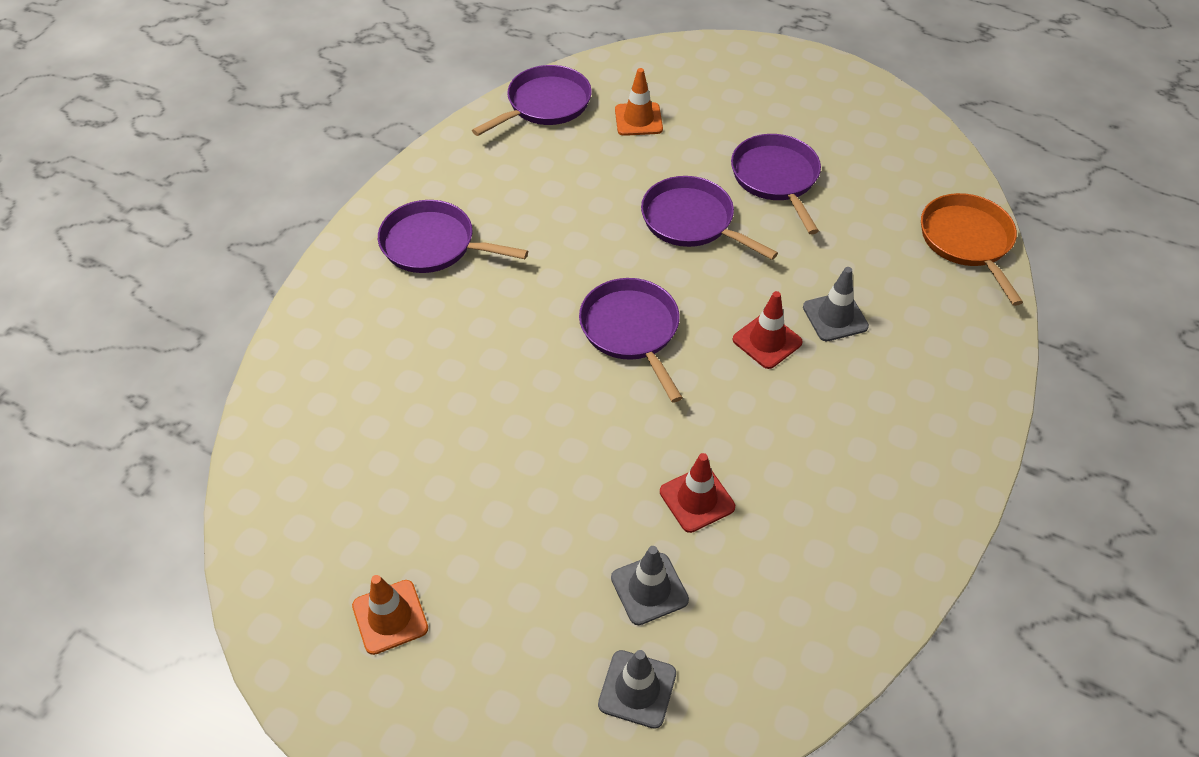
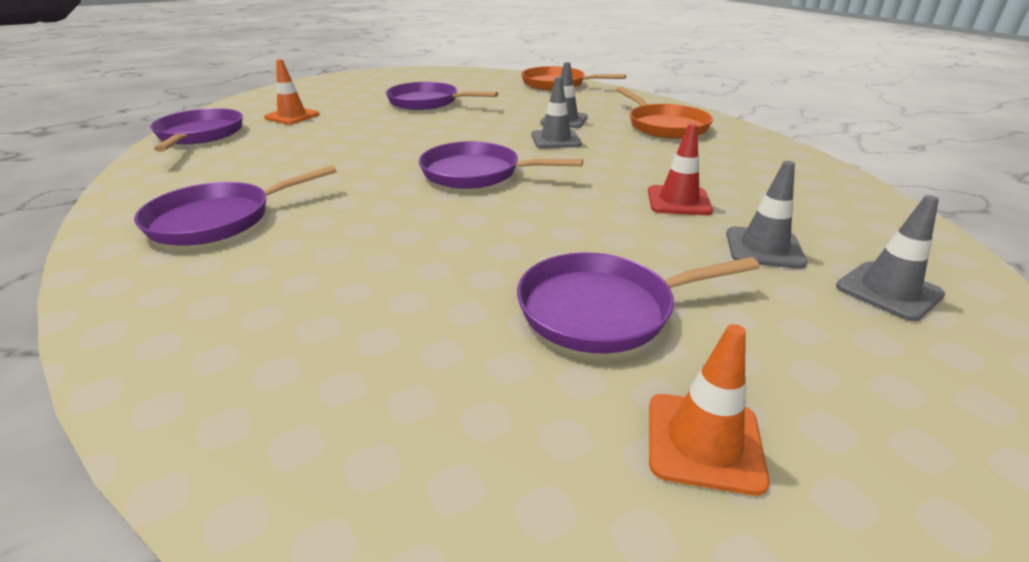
camera: 55 degrees left, 20 degrees down
purple pan [641,176,778,260] -> purple pan moved to [517,253,760,353]
red traffic cone [733,291,803,369] -> grey traffic cone [531,77,582,149]
none -> orange pan [616,87,713,139]

